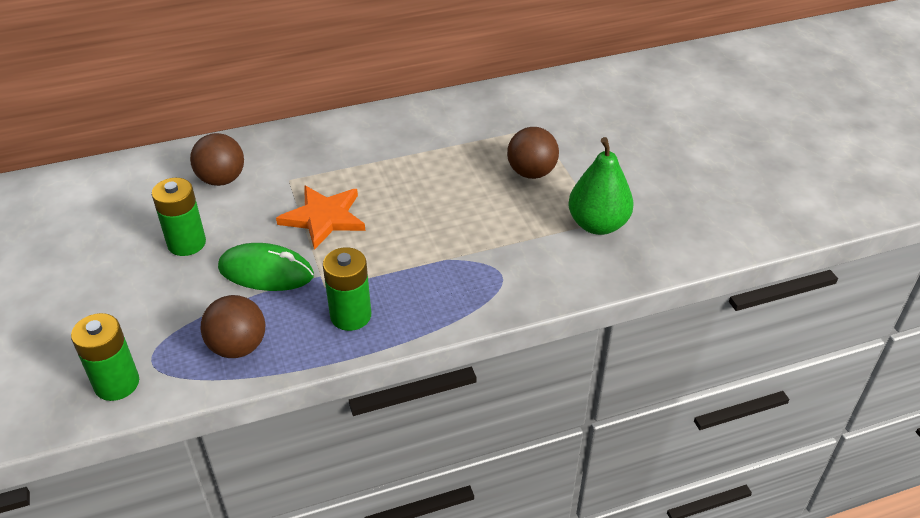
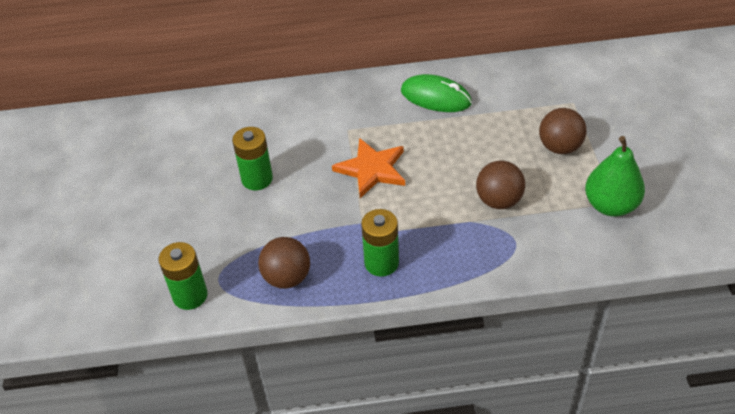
camera: 15 degrees right, 5 degrees up
brown ball [190,133,244,186] -> brown ball moved to [476,161,525,209]
green mouse [218,243,314,291] -> green mouse moved to [401,74,472,112]

